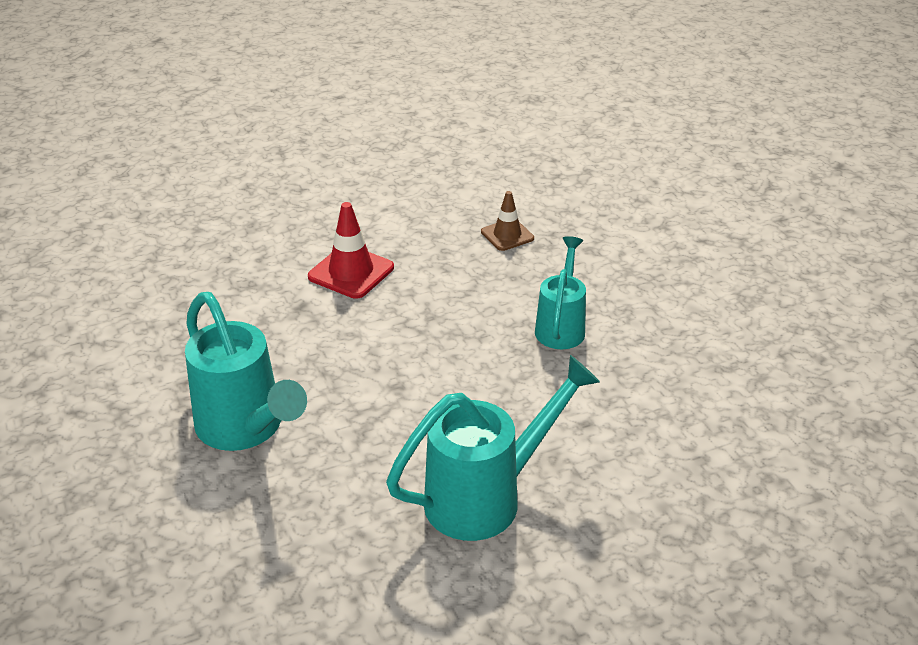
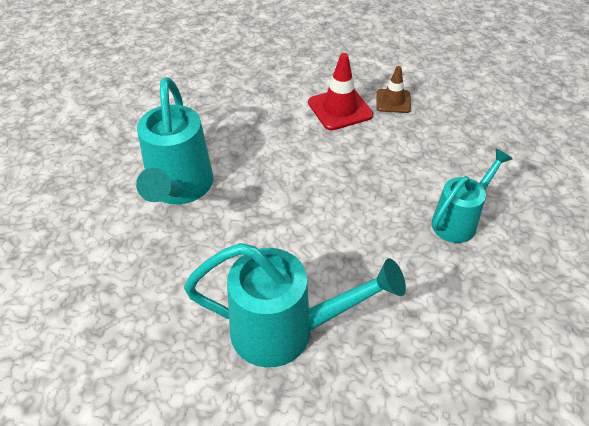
camera: 35 degrees right, 10 degrees up
brown traffic cone [481,191,534,251] -> brown traffic cone moved to [376,66,411,113]

